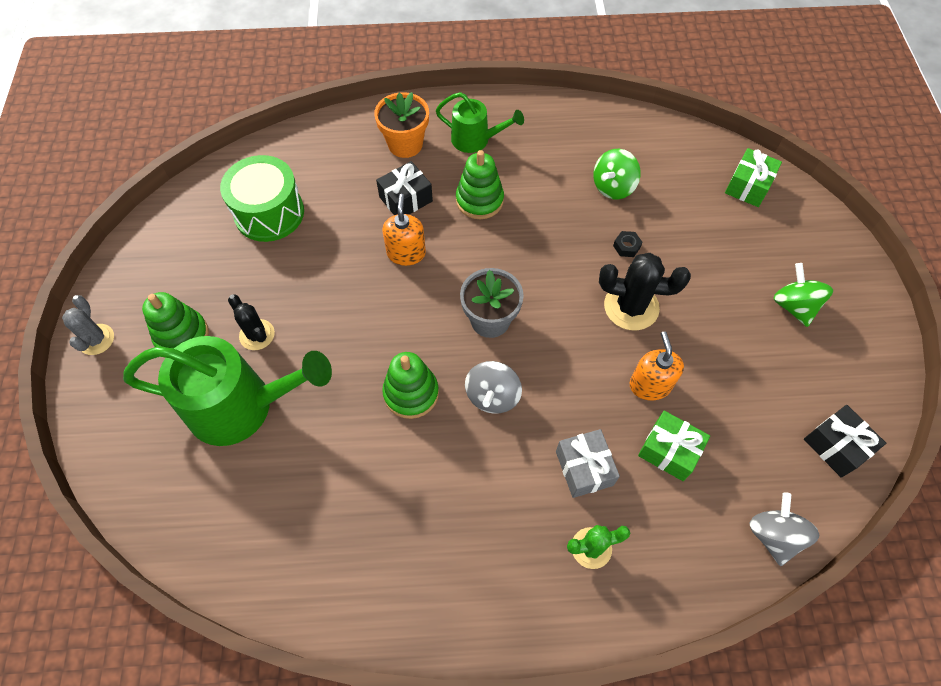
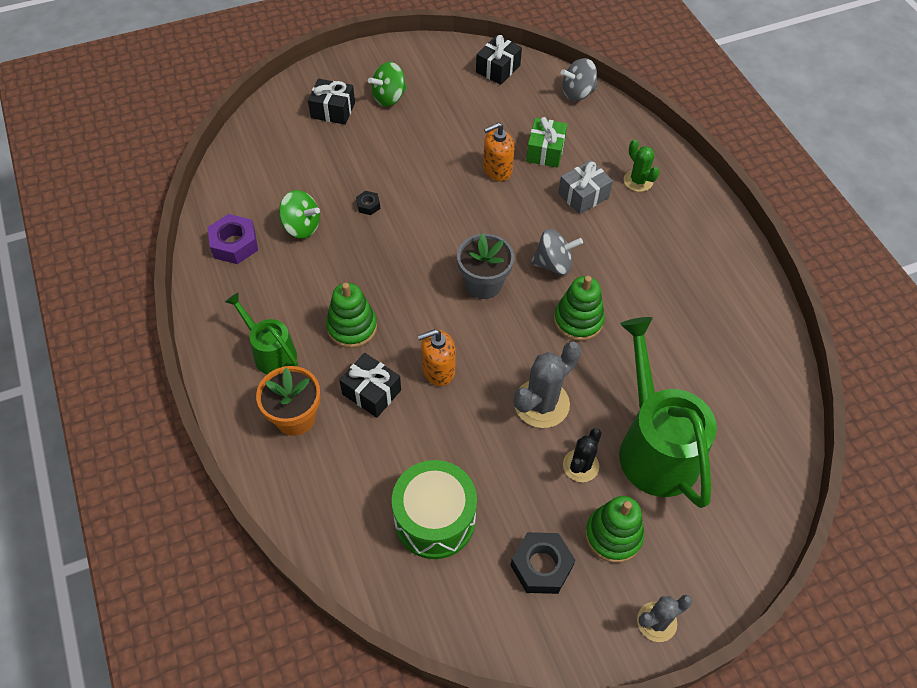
camera: 110 degrees left, 5 degrees down
green watering can [436,92,524,153] -> green watering can turned 45 degrees counterclockwise [225,292,298,374]
black cactus [599,253,691,331] -> none
green gift [725,148,782,207] -> none
none -> purple nut [207,214,258,264]
none -> black gift [308,79,355,125]
none -> black nut [510,532,575,594]
none -> grey cactus [514,342,581,428]

